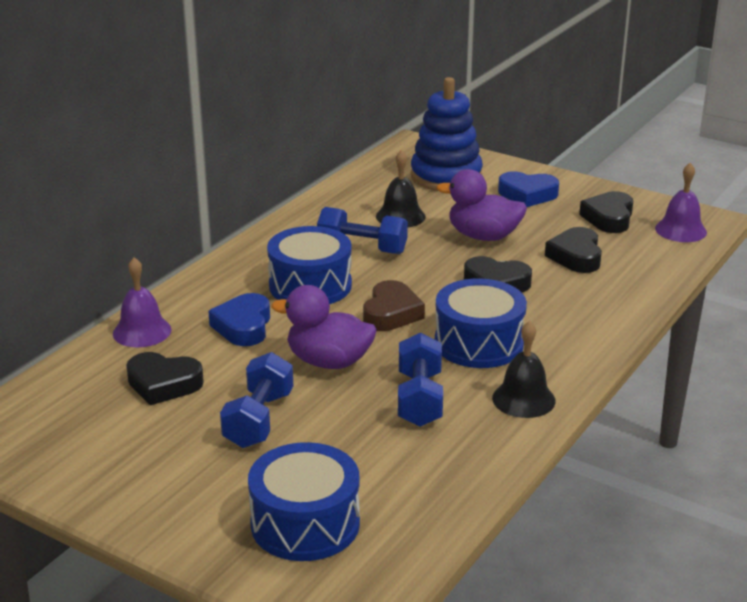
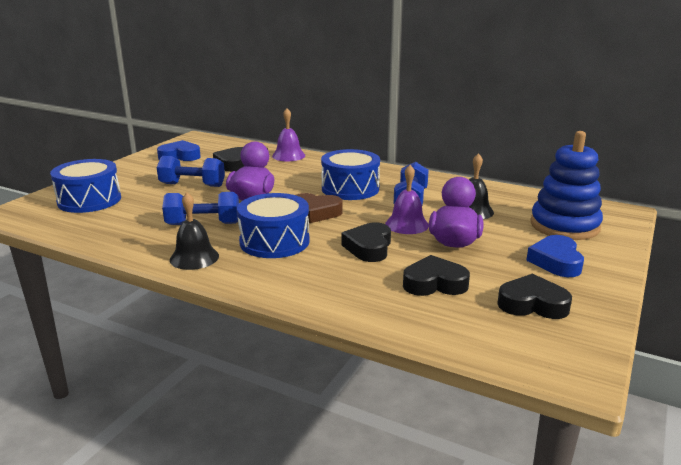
camera: 85 degrees right, 5 degrees down
blue heart [208,293,270,346] -> blue heart moved to [157,140,201,161]
purple bell [655,163,707,242] -> purple bell moved to [385,165,429,234]

